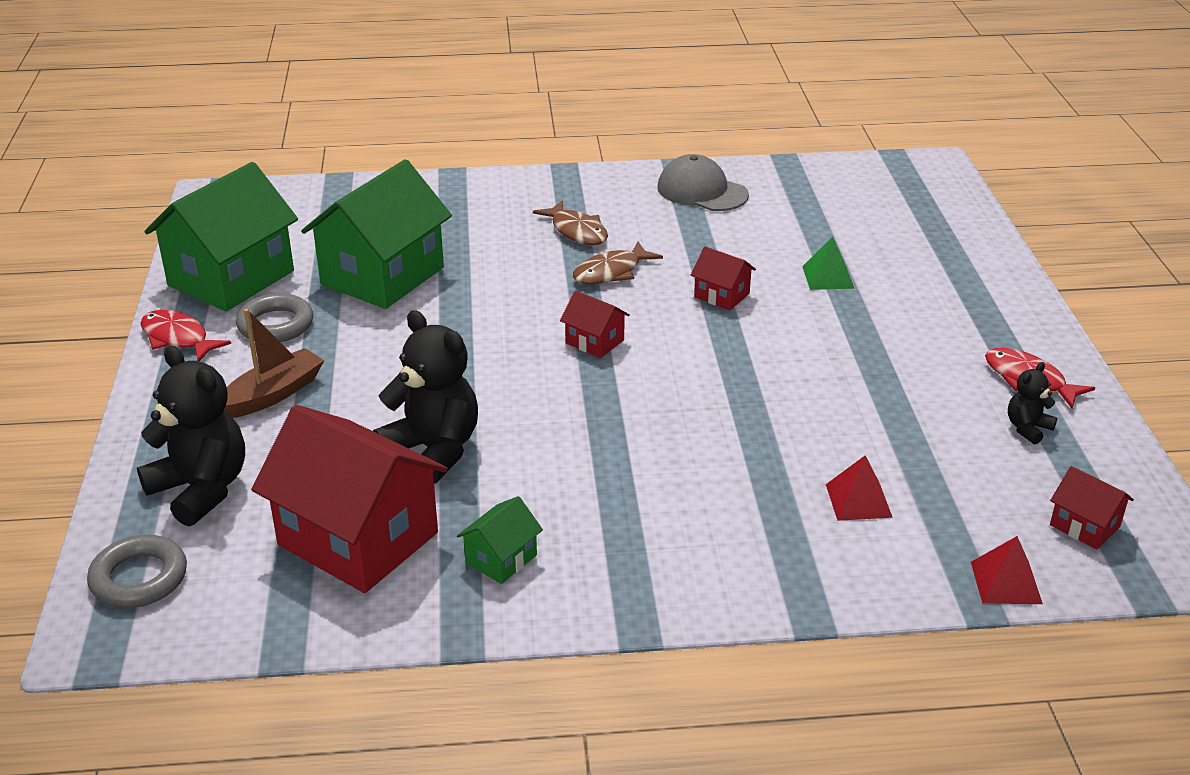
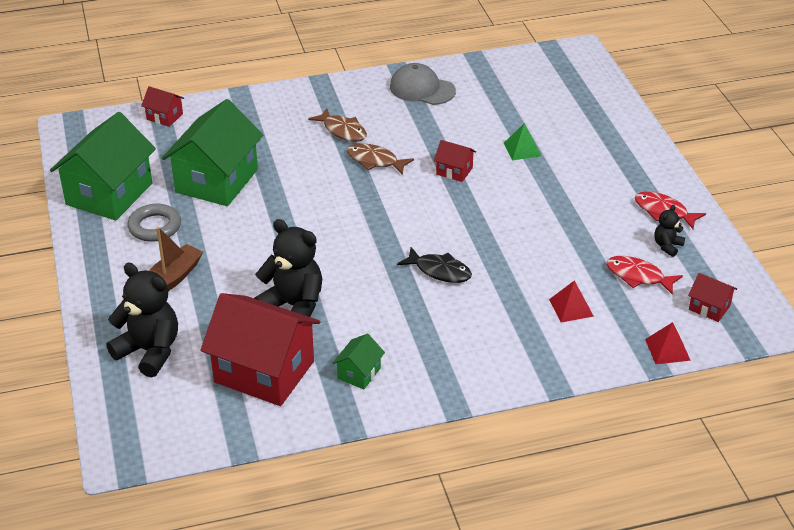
camera: 10 degrees left, 5 degrees up
grey ring [87,535,187,608] -> none
red fish [141,310,231,361] -> red fish moved to [606,256,683,295]
red house [560,291,630,358] -> red house moved to [141,86,184,127]
brown fish [573,242,663,285] -> brown fish turned 75 degrees clockwise [347,143,414,175]
none -> black fish [397,247,472,283]

